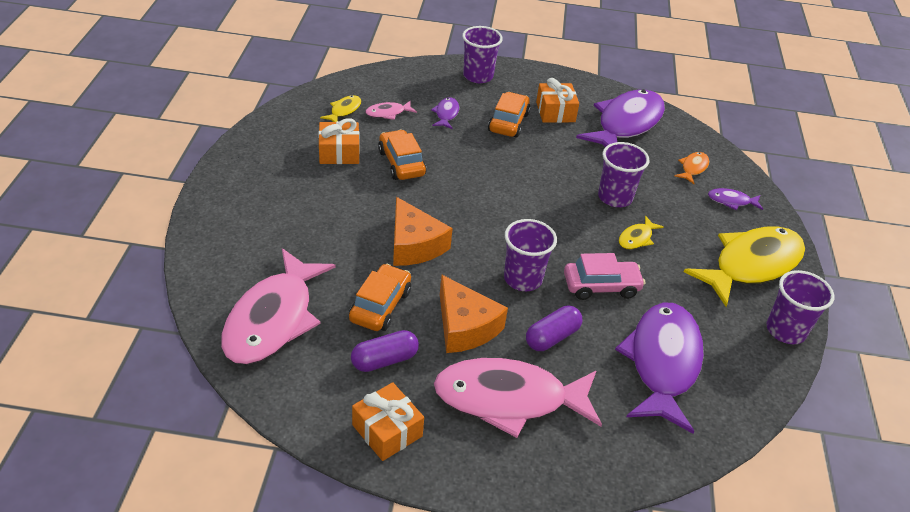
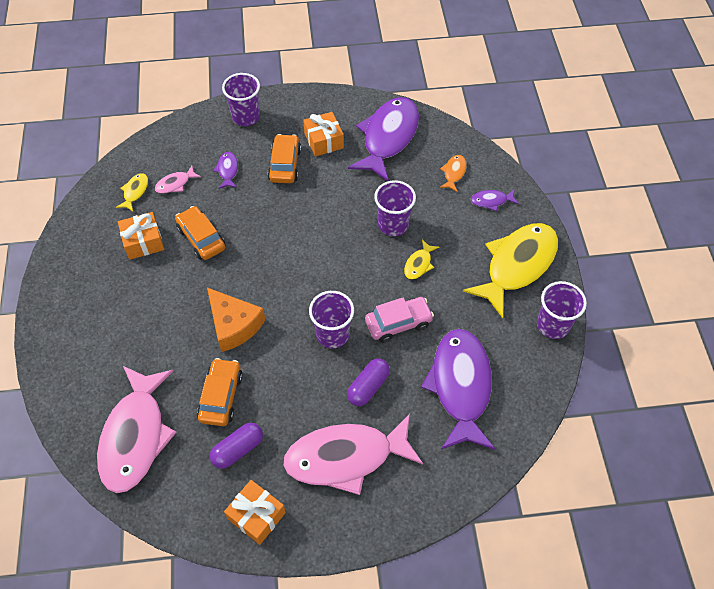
camera: 10 degrees left, 15 degrees up
orange cheese [440,274,508,353] -> none

